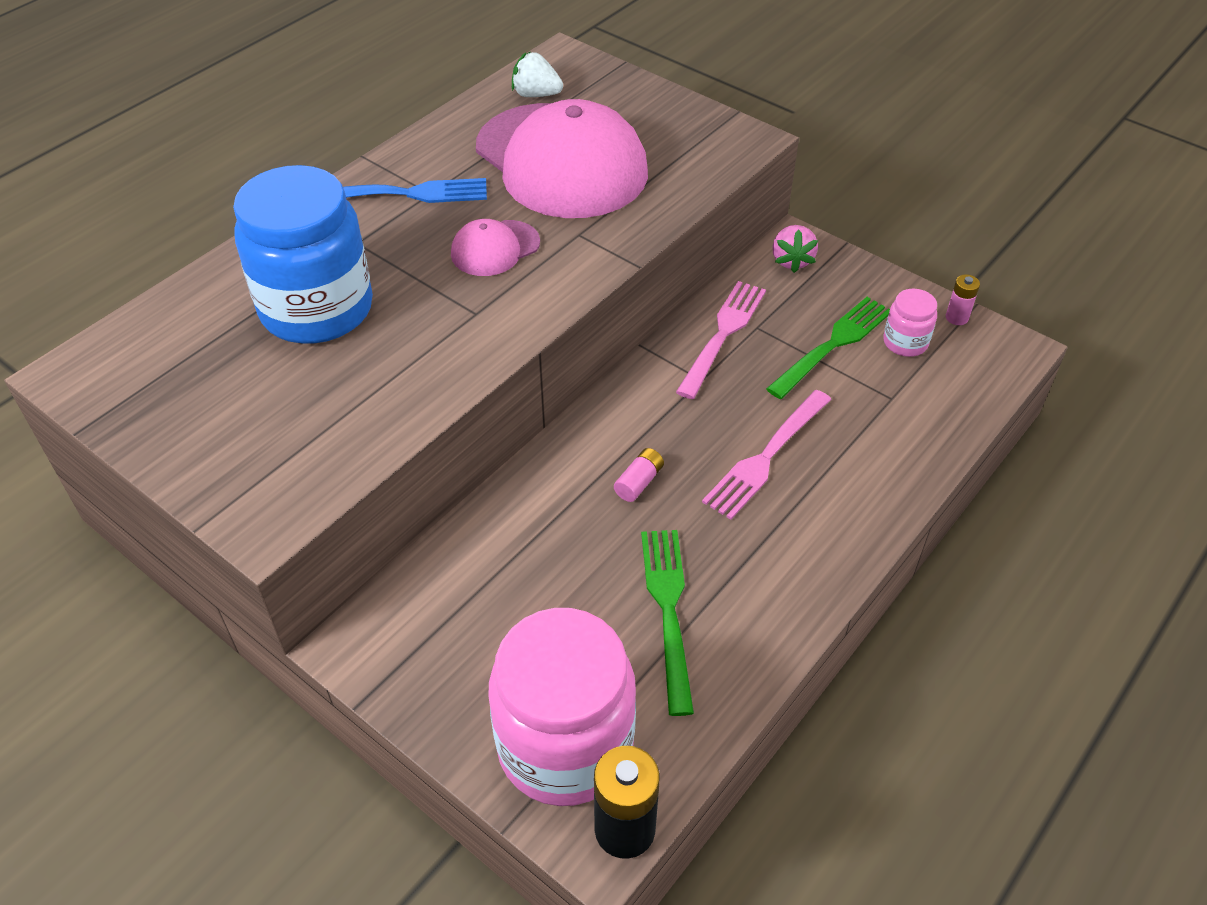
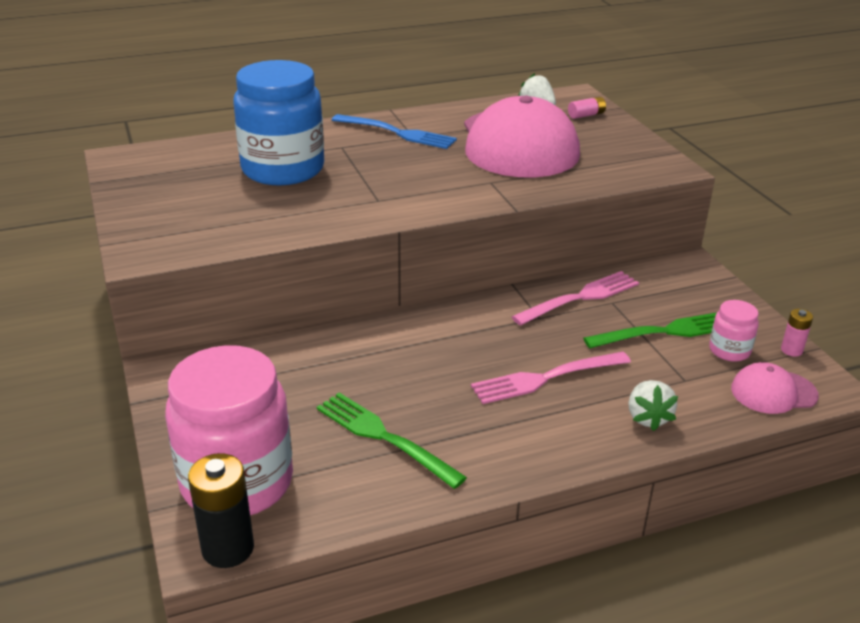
camera: 30 degrees right, 15 degrees down
pink cap [451,219,540,276] -> pink cap moved to [731,362,819,414]
pink battery [614,448,664,502] -> pink battery moved to [568,97,606,119]
green fork [641,530,694,716] -> green fork turned 75 degrees counterclockwise [317,393,467,489]
pink strawberry [772,225,818,273] -> none
none -> white strawberry [629,380,678,431]

